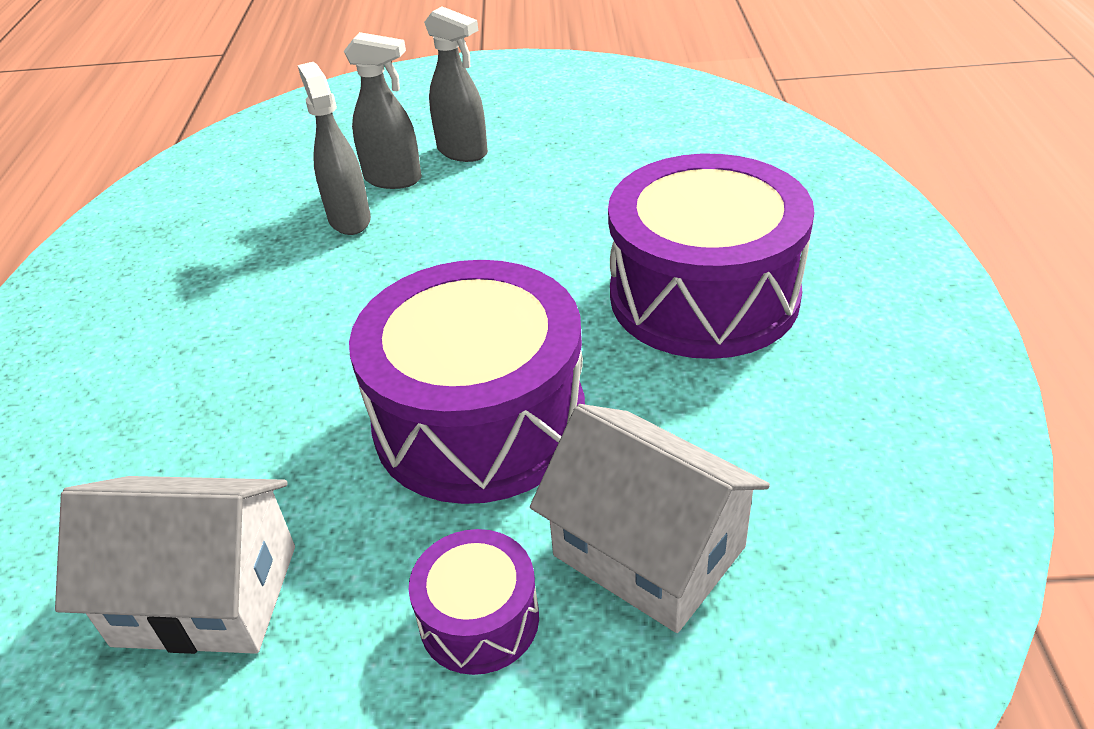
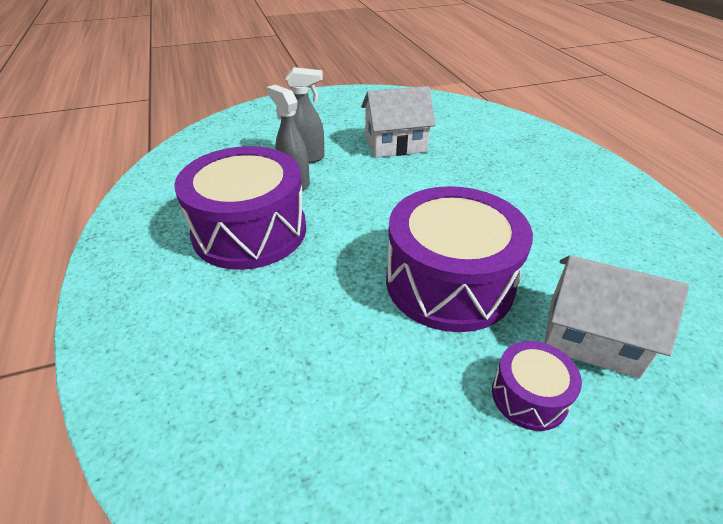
camera: 20 degrees left, 0 degrees up
white house [55,476,295,654] -> white house moved to [361,86,436,158]
grey spray bottle [424,6,488,162] -> none
purple drum [608,154,814,359] -> purple drum moved to [174,146,306,270]

